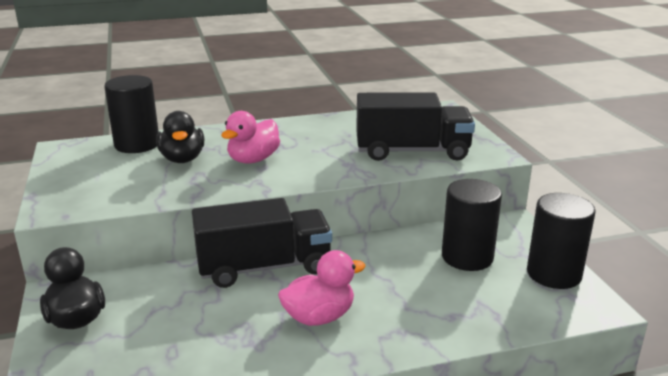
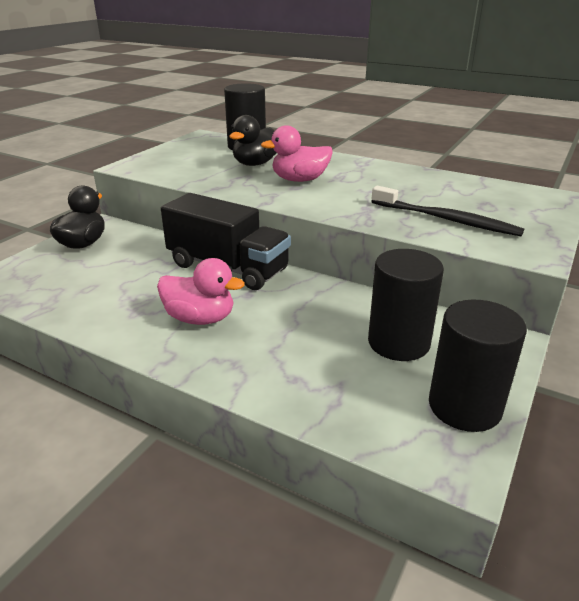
camera: 45 degrees right, 5 degrees up
black truck [356,92,475,161] -> black toothbrush [371,186,524,236]

